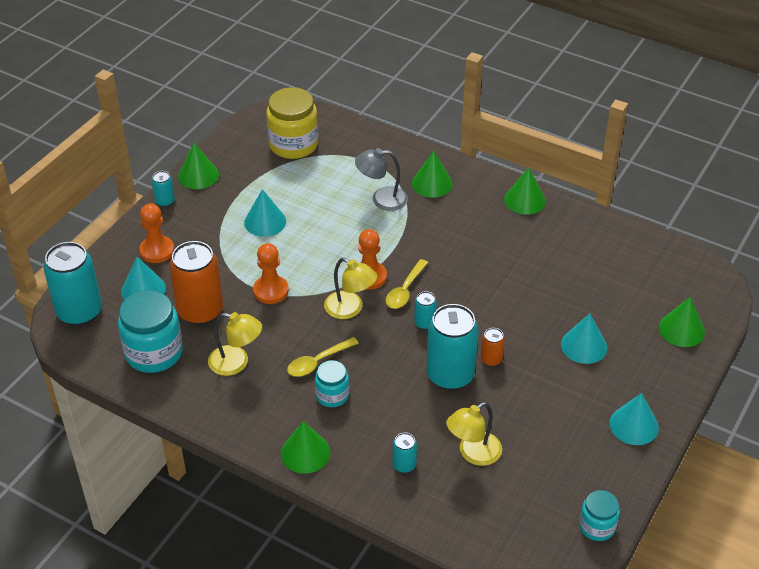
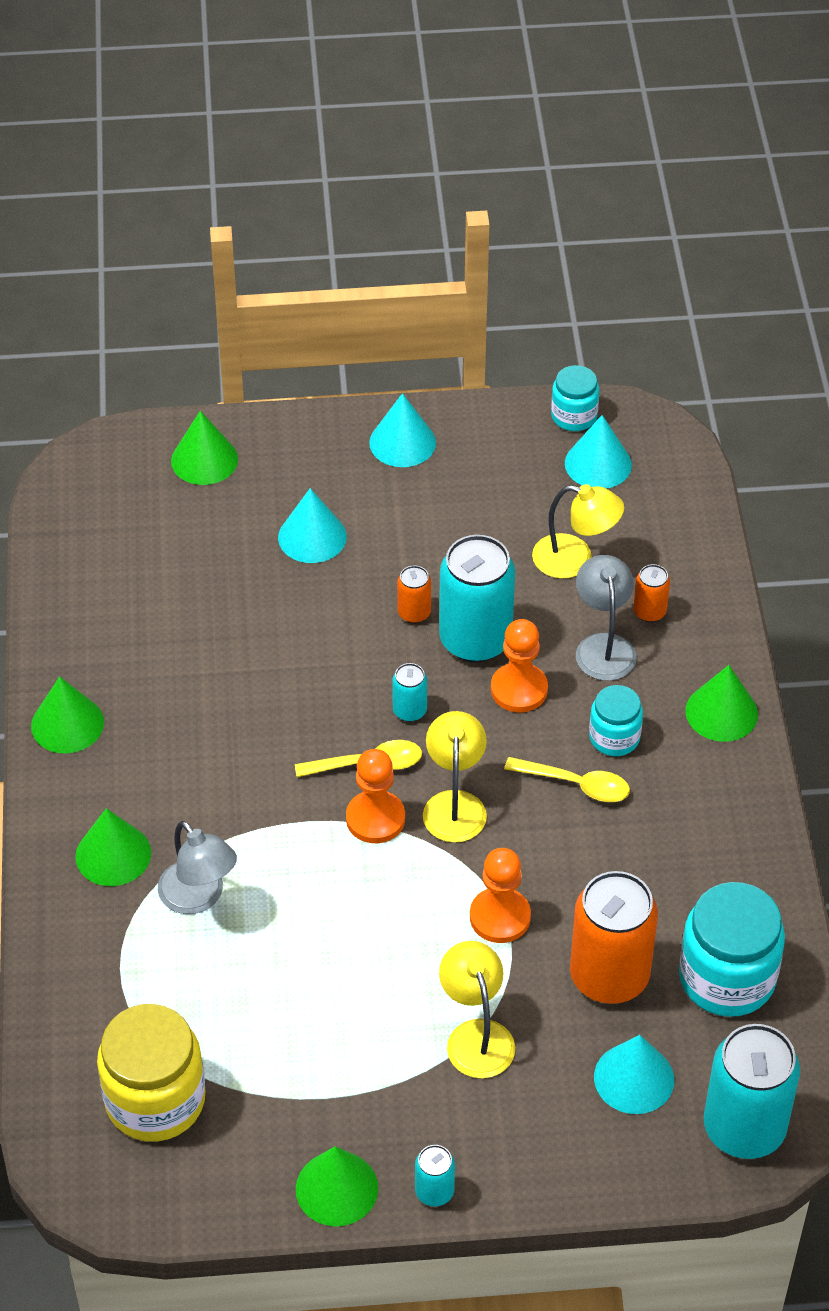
camera: 125 degrees left, 5 degrees up
orange pawn [139,203,174,263] -> orange pawn moved to [491,619,548,712]
yellow lamp [208,312,262,376] -> yellow lamp moved to [439,941,515,1079]
turquoise cone [244,189,286,237] -> turquoise cone moved to [565,415,632,488]
turquoise can [393,433,417,473] -> orange can [633,564,670,622]
none -> grey lamp [576,555,637,681]

